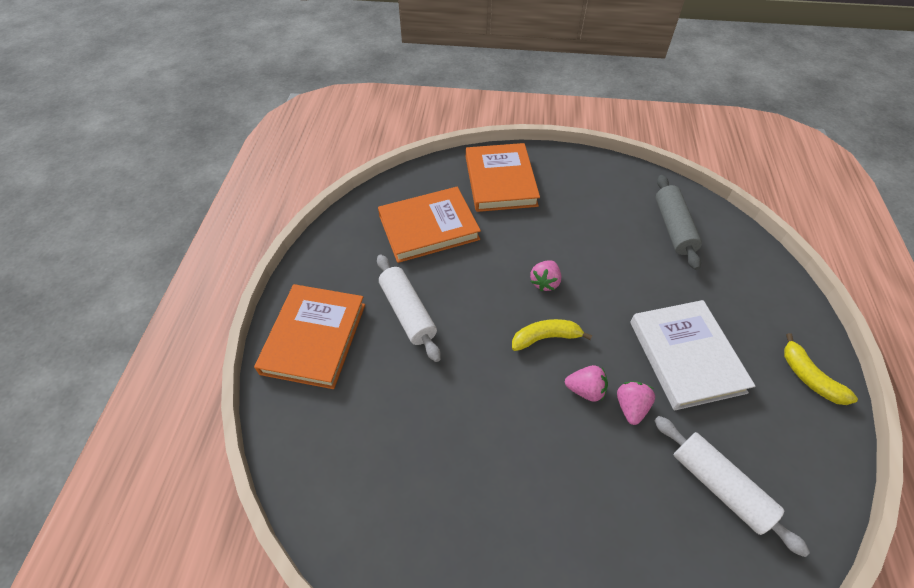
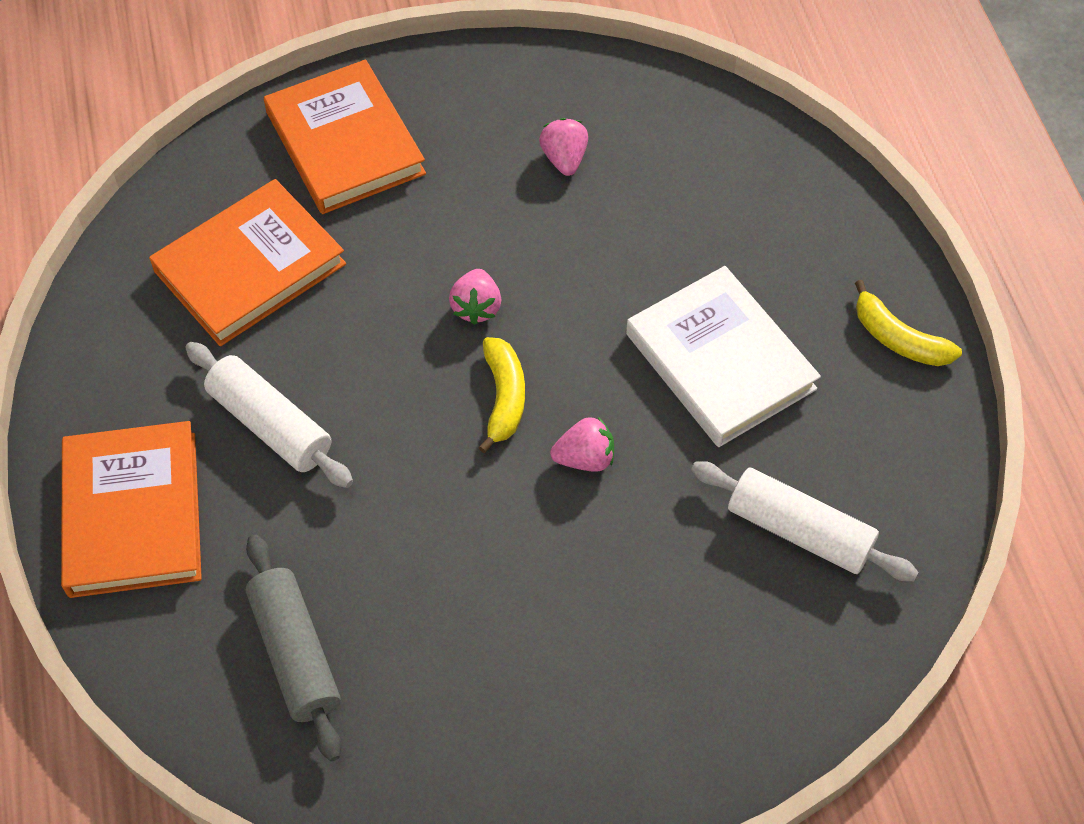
camera: 20 degrees left, 5 degrees up
yellow banana [512,319,592,351] -> yellow banana turned 120 degrees clockwise [478,337,525,453]
pink strawberry [617,382,655,425] -> pink strawberry moved to [539,118,588,176]
grey rolling pin [656,175,702,270] -> grey rolling pin moved to [246,534,341,761]

